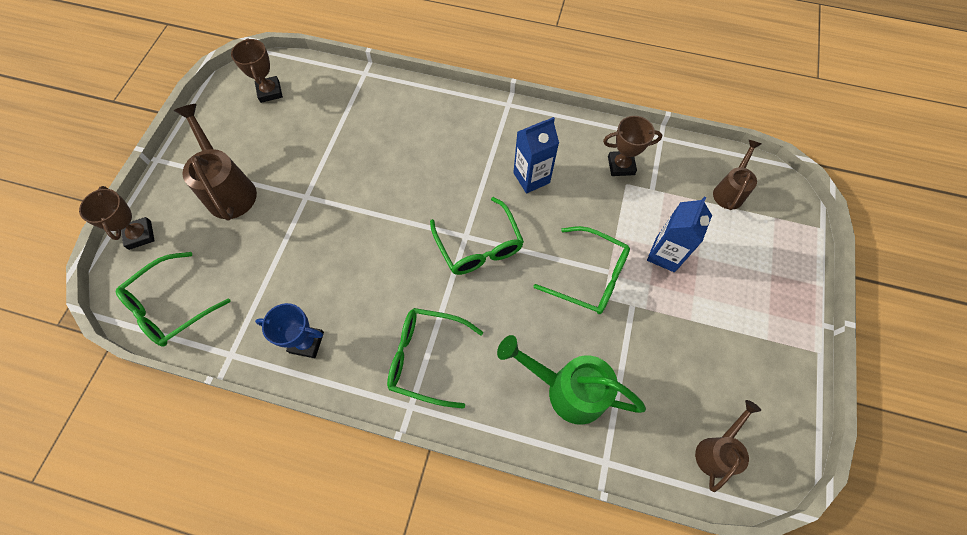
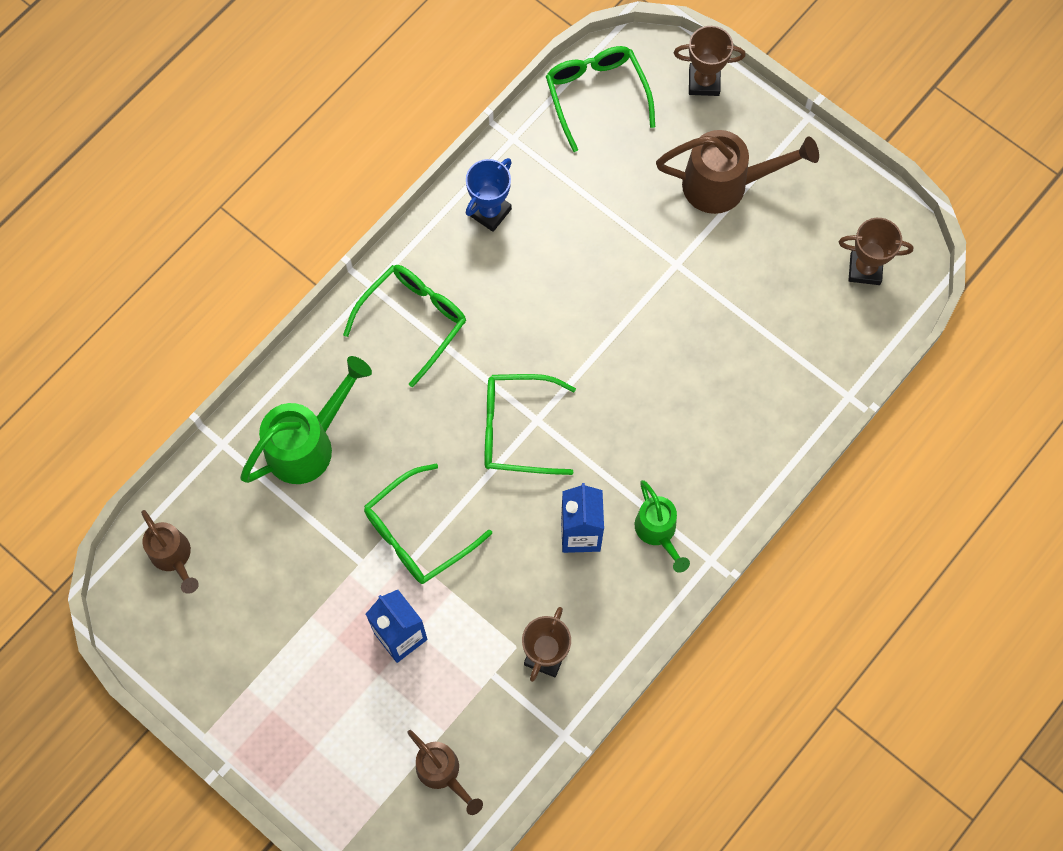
camera: 115 degrees right, 5 degrees up
none -> green watering can [635,480,690,573]

